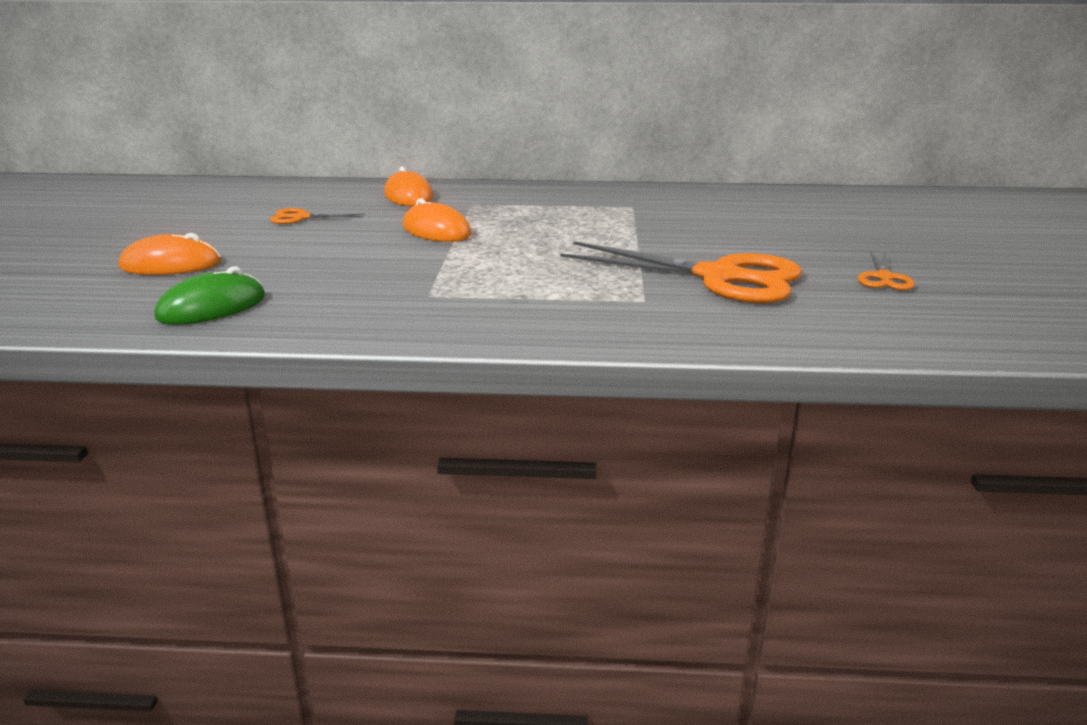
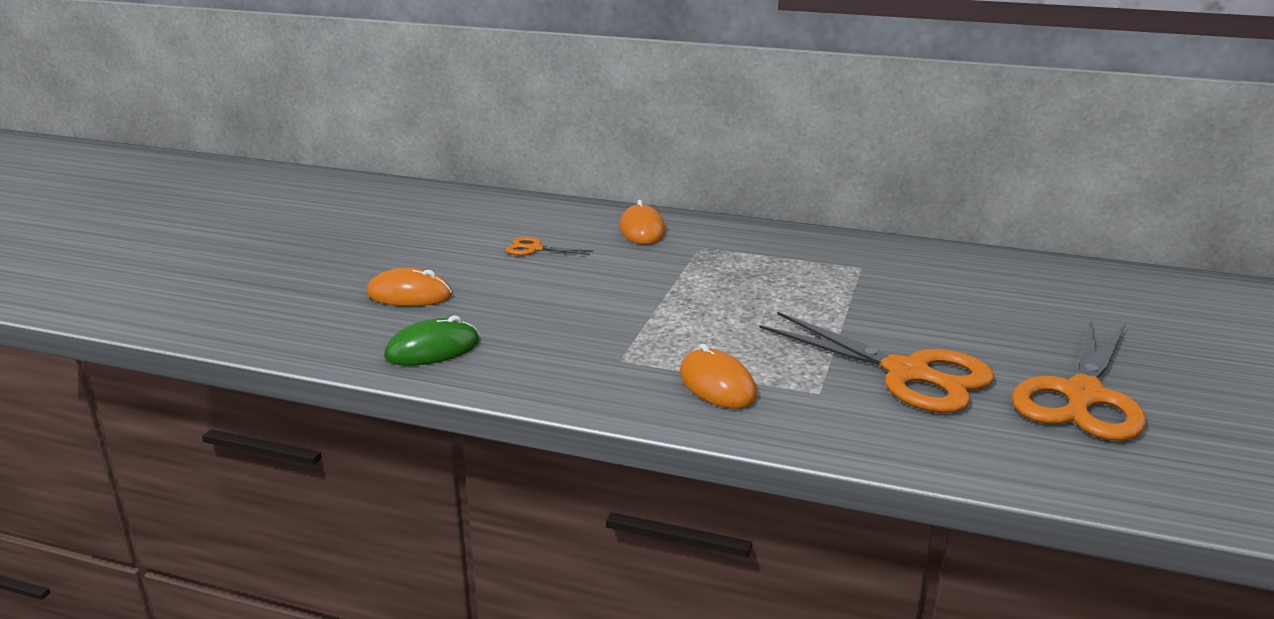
camera: 15 degrees right, 0 degrees up
orange mouse [403,198,471,242] -> orange mouse moved to [680,343,757,409]
orange scissors [857,251,915,290] -> orange scissors [1012,319,1146,441], size x2.21

